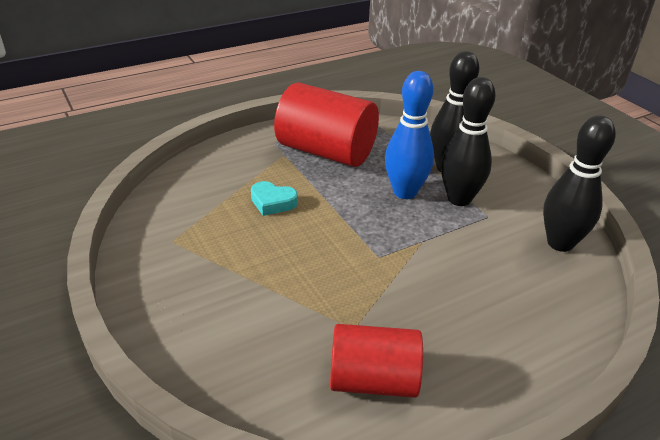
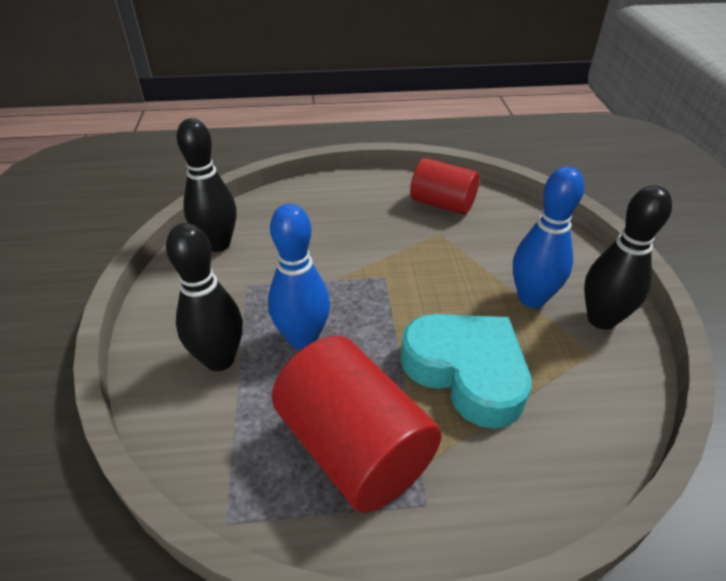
camera: 155 degrees left, 5 degrees up
turquoise heart [251,181,298,216] -> turquoise heart [401,314,531,429], size x2.19
black bowling pin [441,77,495,206] -> black bowling pin moved to [584,185,672,330]
none -> blue bowling pin [513,166,584,308]

